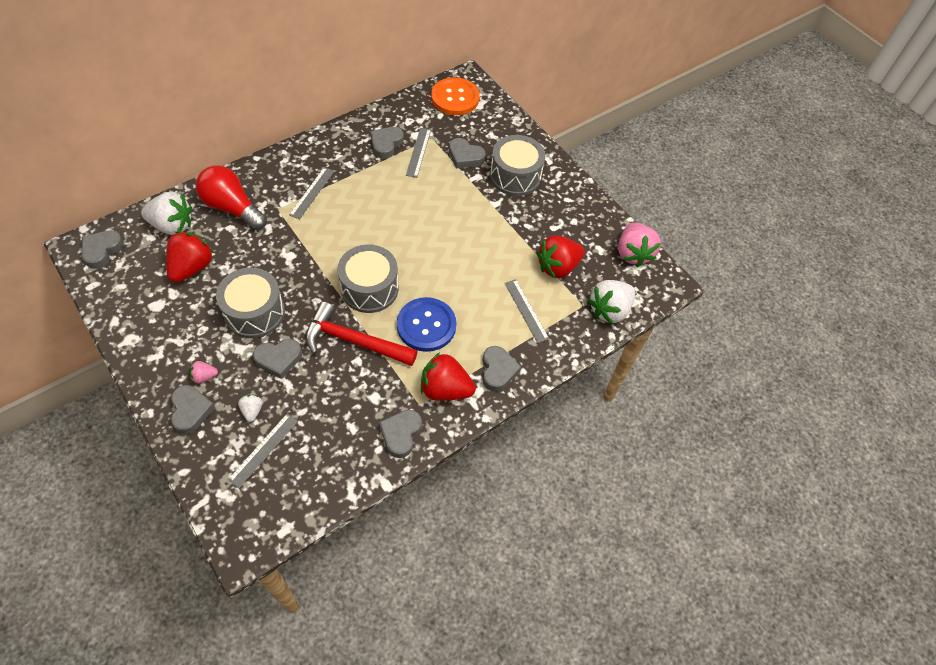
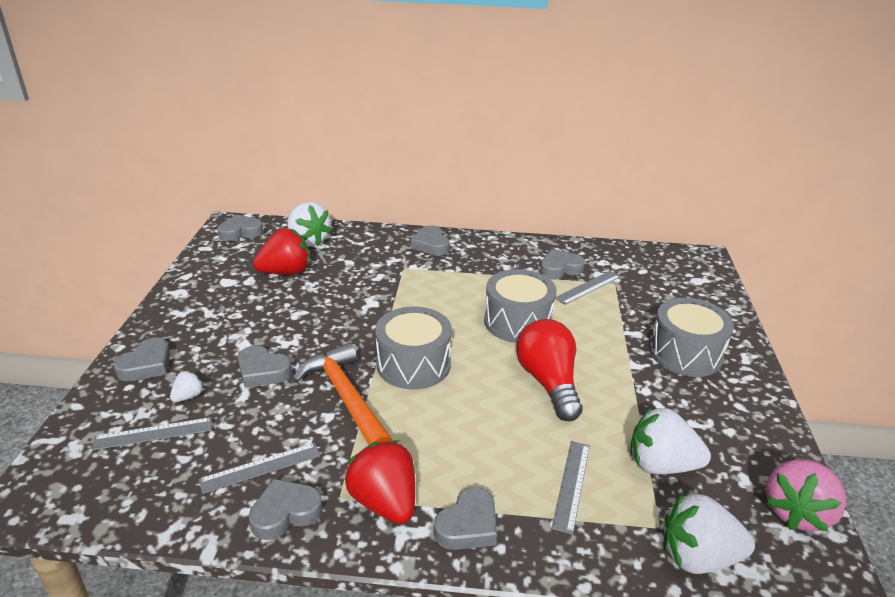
camera: 45 degrees right, 25 degrees down
pink strawberry [189,361,218,384] -> none
red light bulb [196,165,267,230] -> red light bulb moved to [516,319,583,421]
grey drum [216,268,285,338] -> grey drum moved to [484,269,557,343]
grey ruler [289,167,334,220] -> grey ruler moved to [199,443,320,494]
red hammer [306,302,418,366] -> orange hammer [293,343,393,445]
blue button [397,297,456,352] -> none
orange button [431,77,480,115] -> none
grey heart [449,138,485,168] -> grey heart moved to [411,225,450,256]
red strawberry [537,236,585,278] -> white strawberry [630,407,711,474]

